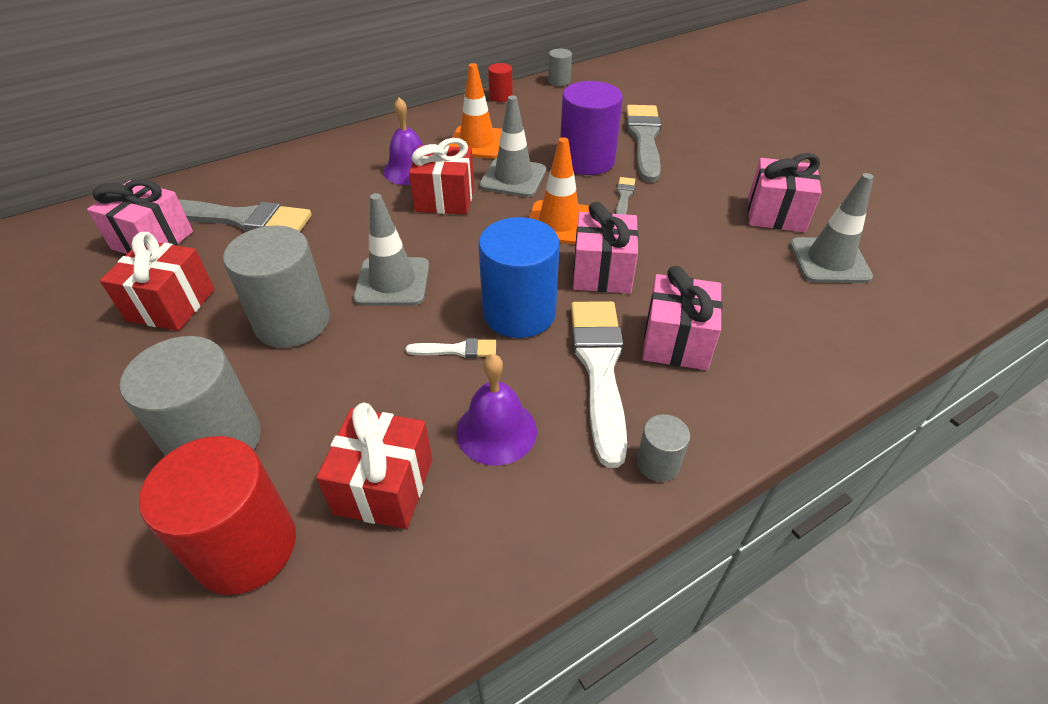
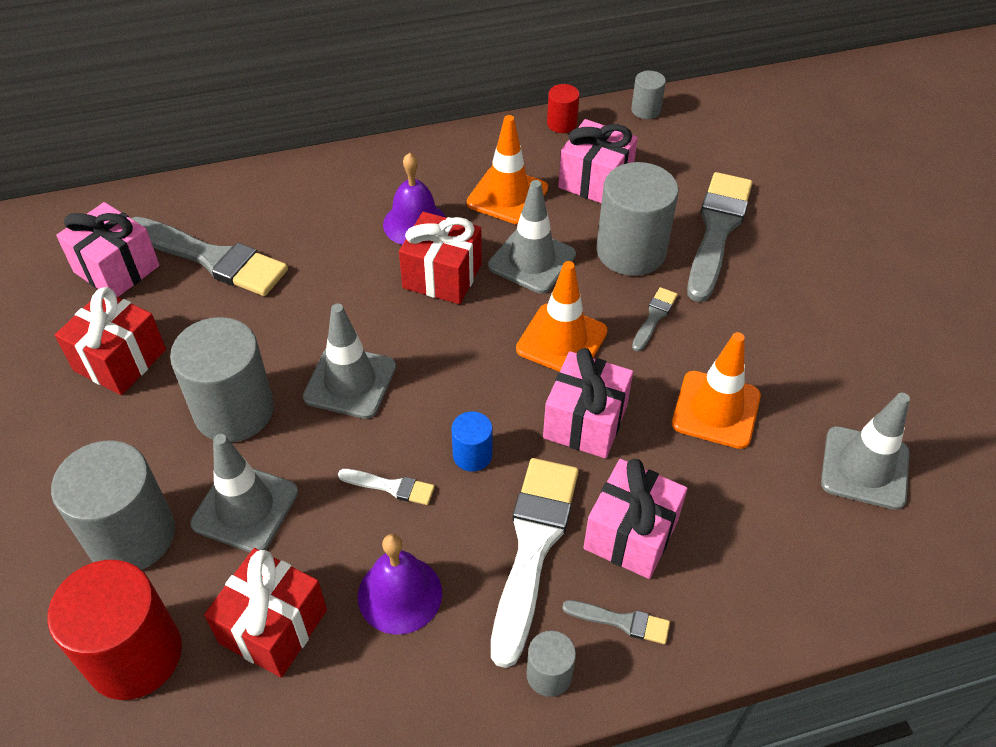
camera: 15 degrees right, 5 degrees up
blue cylinder [478,217,560,338] -> blue cylinder [451,411,493,472], size x0.48
purple cylinder [560,81,623,175] -> grey cylinder [596,162,679,276]
pink gift [748,153,822,232] -> pink gift moved to [558,119,638,203]
none -> grey traffic cone [190,434,298,552]
none -> grey brush [562,600,670,644]
none -> orange traffic cone [672,332,761,449]

